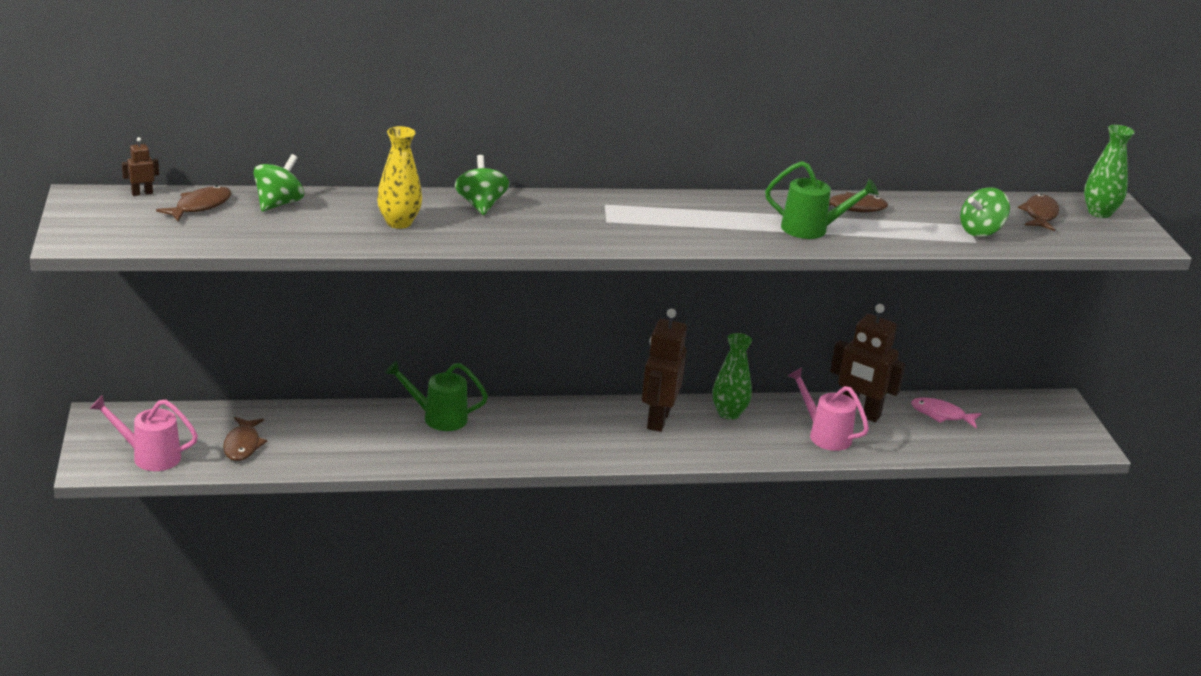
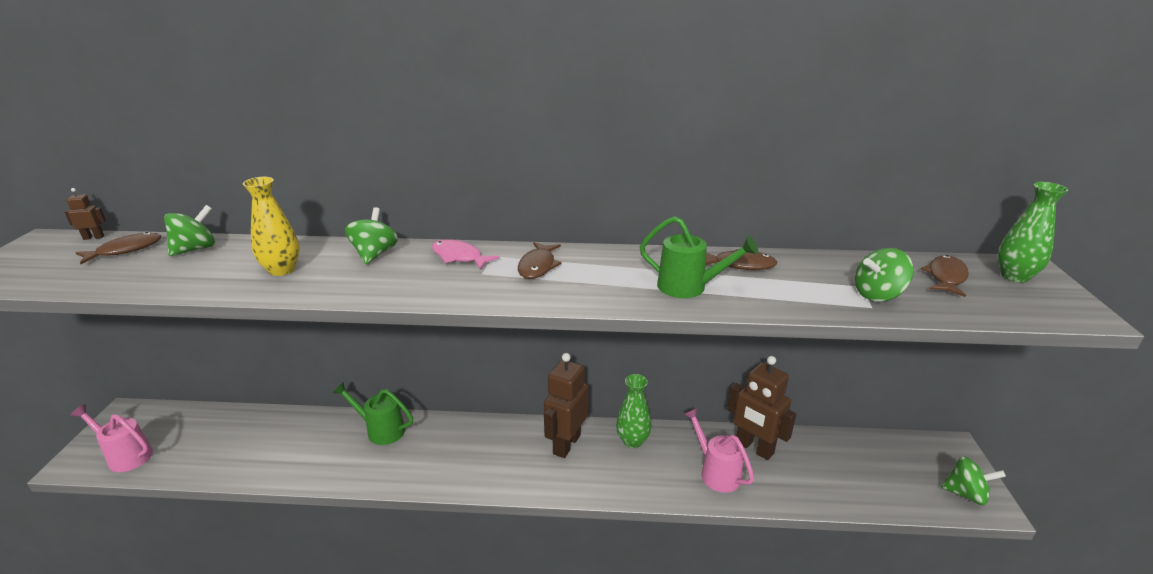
camera: 15 degrees right, 0 degrees up
brown fish [223,417,267,461] -> brown fish moved to [518,242,562,279]
pink fish [911,398,982,428] -> pink fish moved to [432,239,500,269]
none -> green spinning top [941,456,1006,505]

